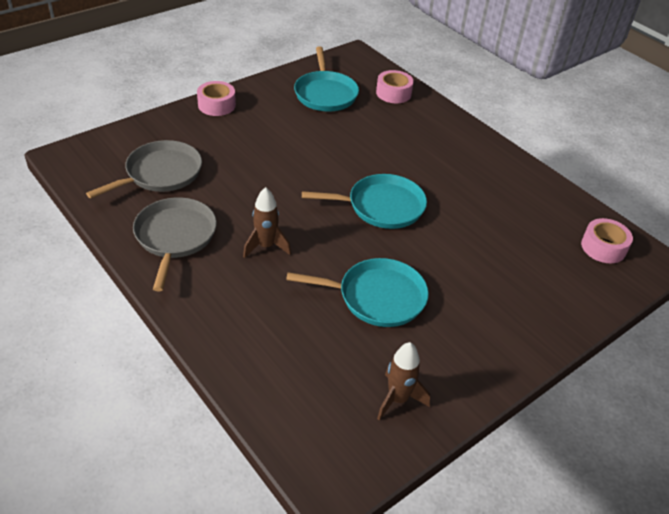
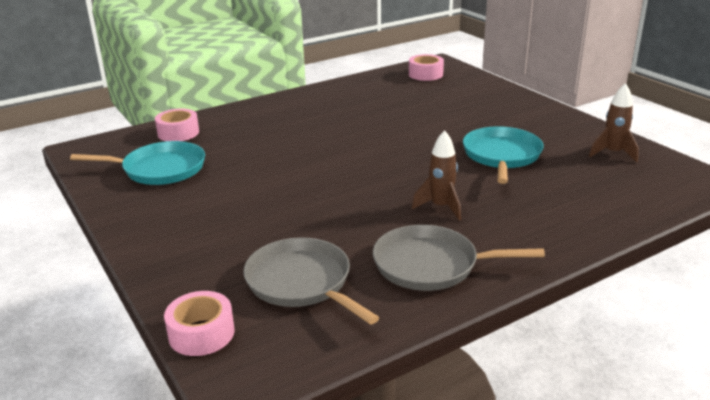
camera: 80 degrees left, 15 degrees down
pink tape [197,81,236,116] -> pink tape moved to [164,291,234,356]
turquoise pan [302,174,427,229] -> none

